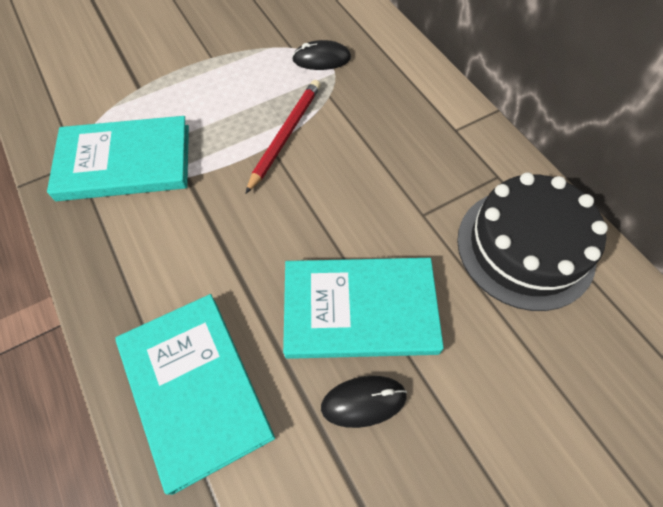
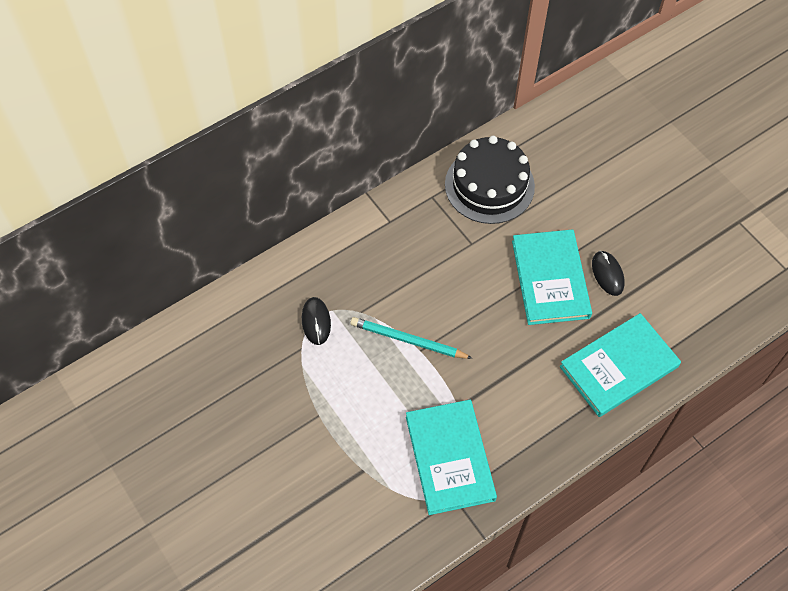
camera: 95 degrees left, 0 degrees up
red pencil [245,80,321,194] -> turquoise pencil [350,317,473,359]

